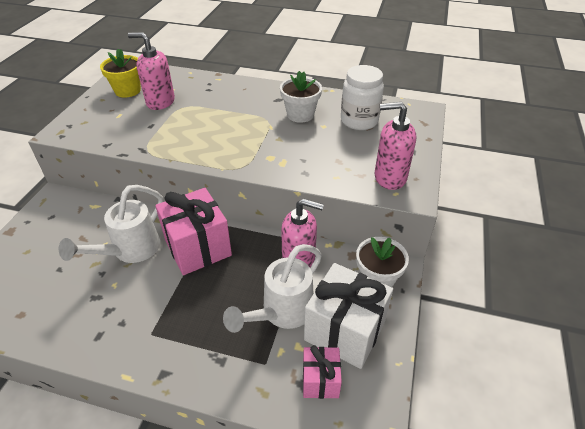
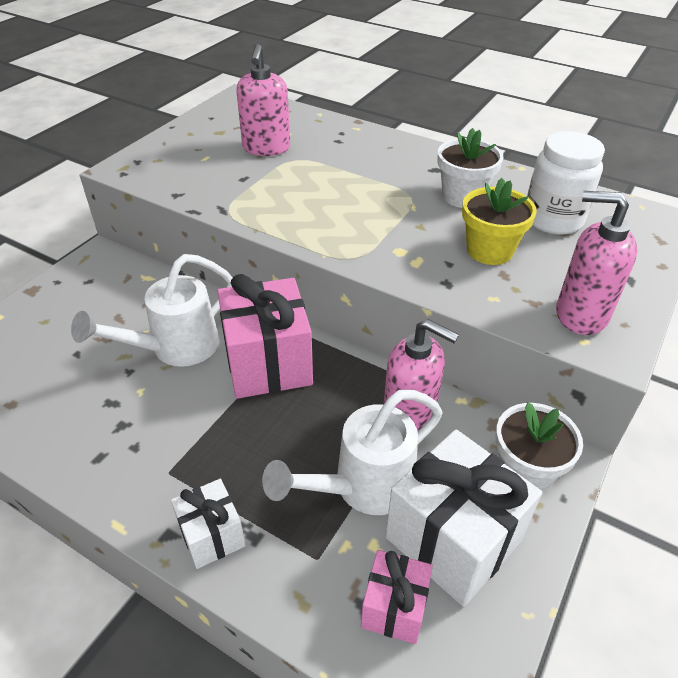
camera: 15 degrees right, 0 degrees up
yellow flower pot [100,49,141,97] -> yellow flower pot moved to [462,178,537,265]
pink soap dispenser [128,32,175,110] -> pink soap dispenser turned 120 degrees counterclockwise [236,44,290,156]
none -> white gift [171,479,246,569]

